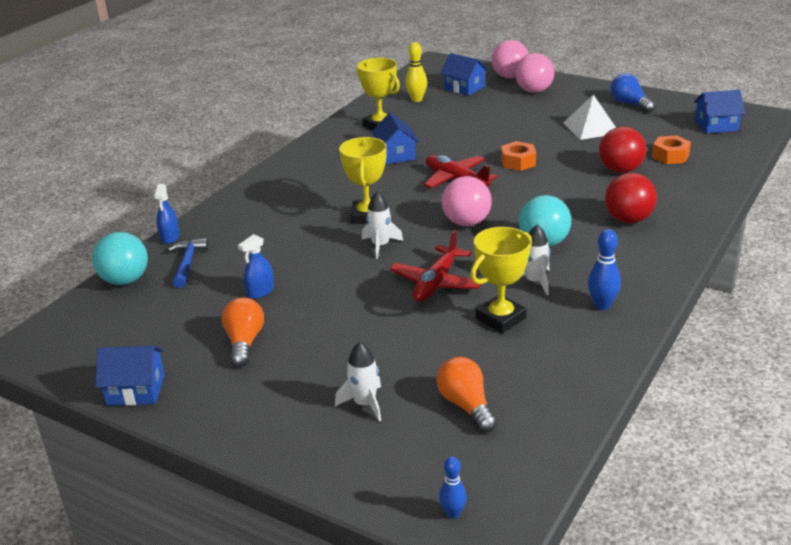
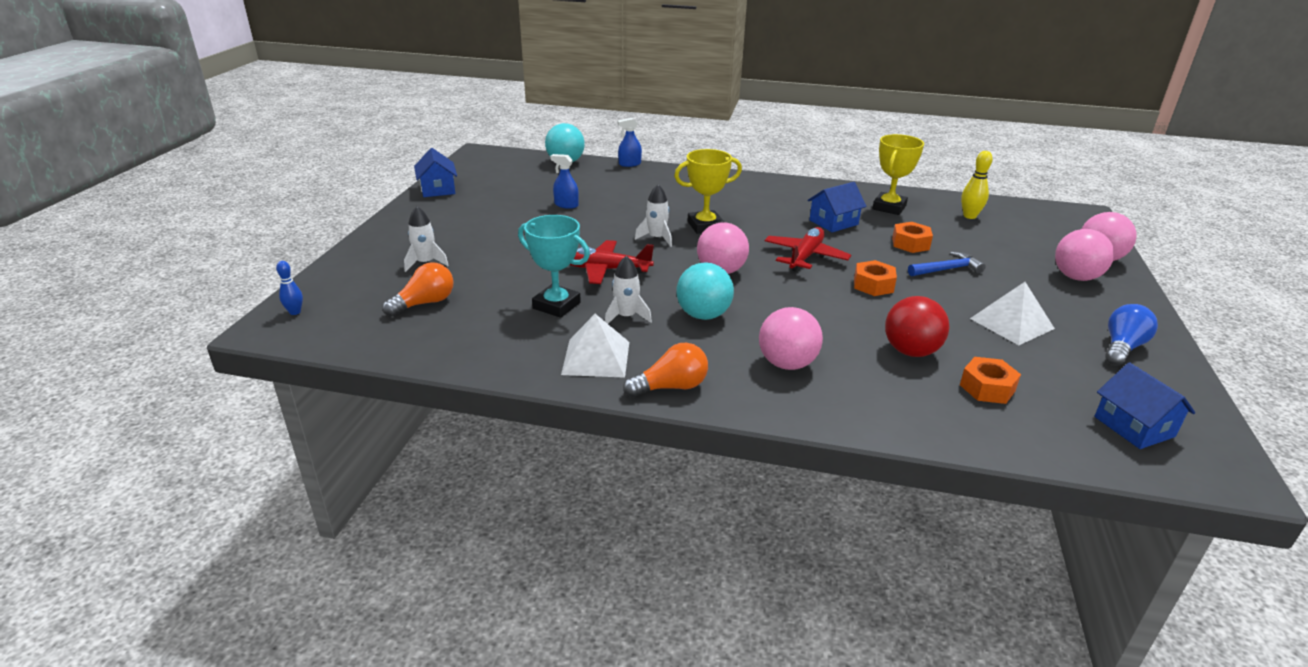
camera: 70 degrees right, 0 degrees up
blue hammer [168,238,209,288] -> blue hammer moved to [908,252,986,276]
orange light bulb [222,297,264,367] -> orange light bulb moved to [623,343,708,397]
blue house [440,53,488,96] -> none
yellow trophy [470,227,532,333] -> turquoise trophy [518,215,590,318]
blue bowling pin [588,229,621,310] -> white pyramid [561,314,629,378]
red ball [605,173,657,223] -> pink ball [759,307,823,370]
none -> orange nut [892,222,933,253]

